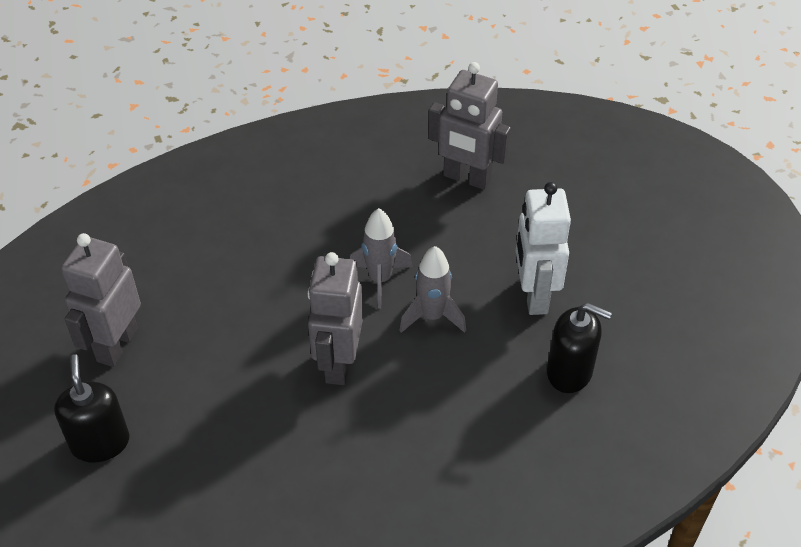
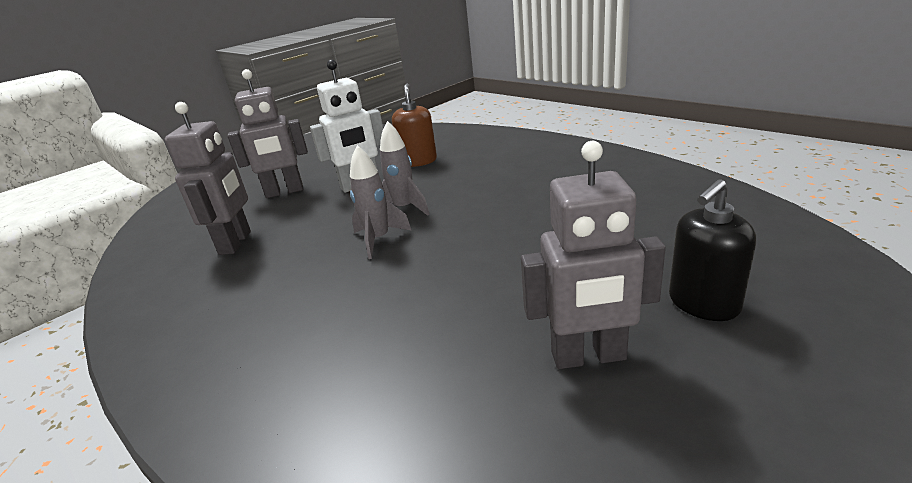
camera: 110 degrees left, 20 degrees down
grey robot [308,252,363,385] -> grey robot moved to [227,69,308,198]
black soap dispenser [547,303,612,393] -> brown soap dispenser [392,84,437,167]

